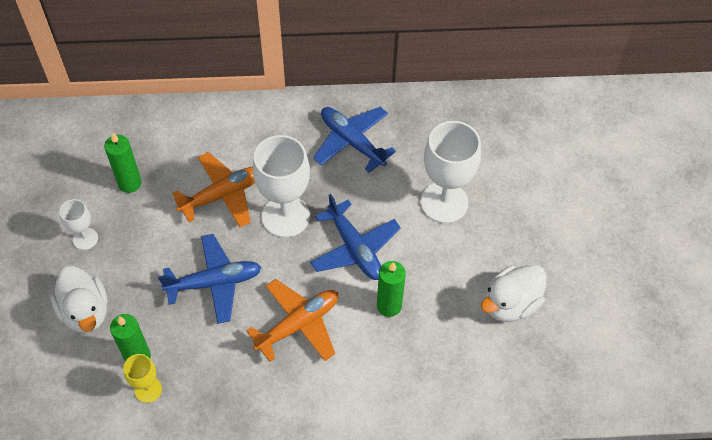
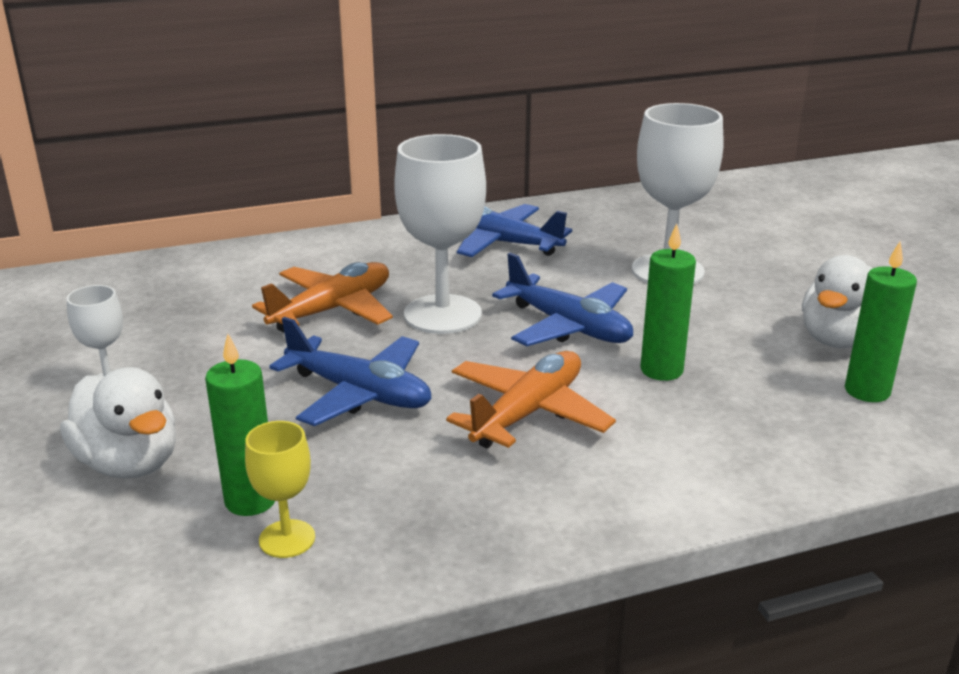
camera: 15 degrees left, 30 degrees down
green candle [104,132,142,193] -> green candle moved to [845,242,917,402]
blue plane [158,234,262,324] -> blue plane turned 60 degrees clockwise [269,317,432,426]

